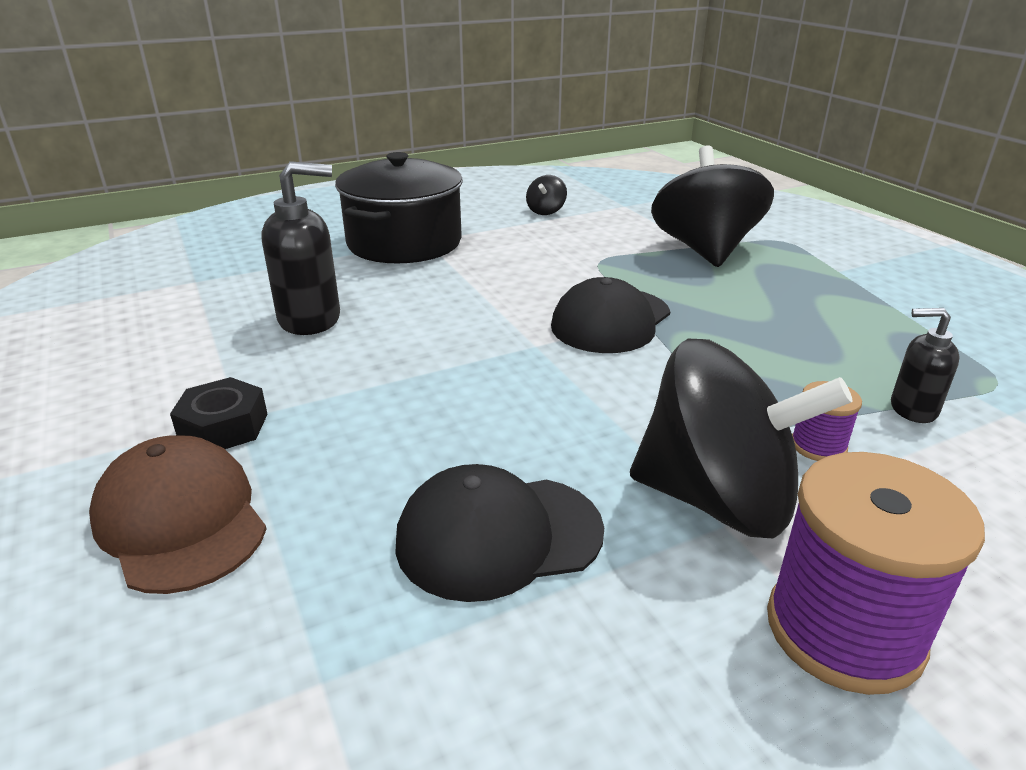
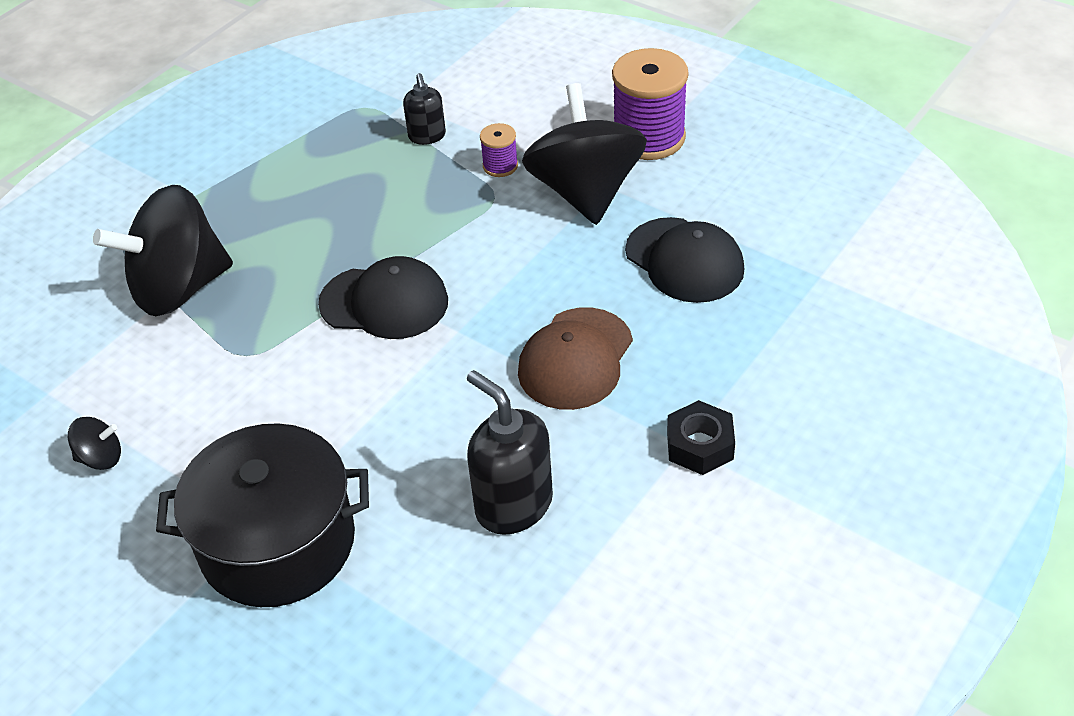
camera: 115 degrees left, 15 degrees up
brown cap [89,436,266,594] -> brown cap moved to [518,308,633,410]

